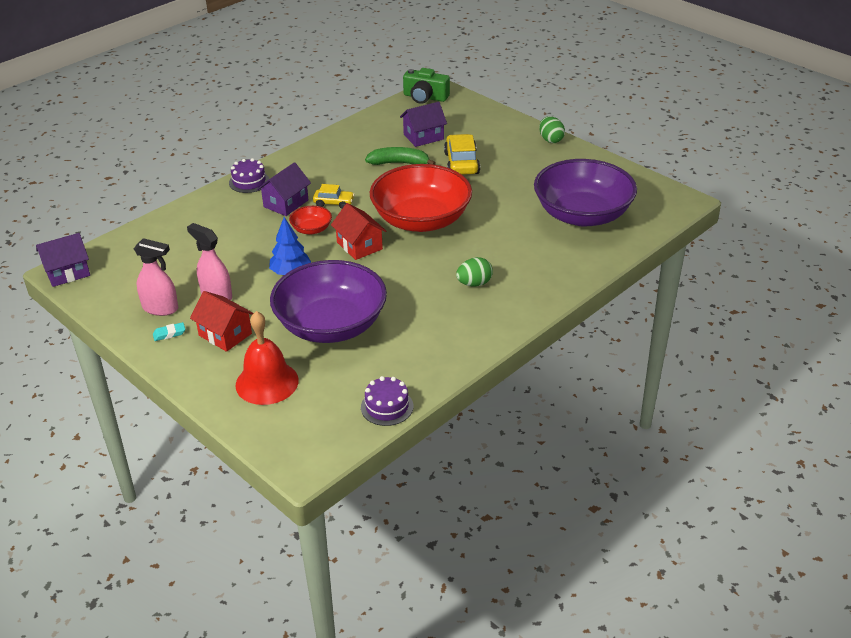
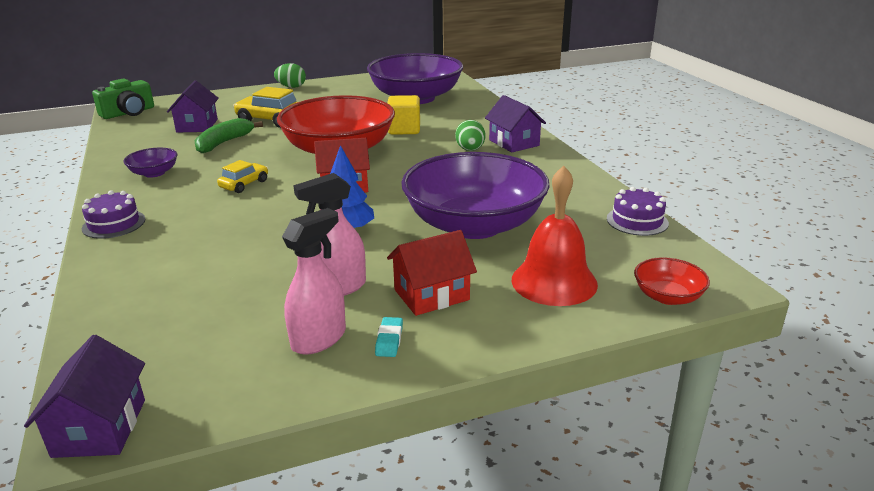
camera: 65 degrees left, 10 degrees down
purple house [257,162,311,216] -> purple house moved to [485,95,546,152]
red bowl [289,206,332,234] -> red bowl moved to [634,257,710,305]
none -> purple bowl [123,148,177,178]
none -> yellow cube [387,95,420,135]

